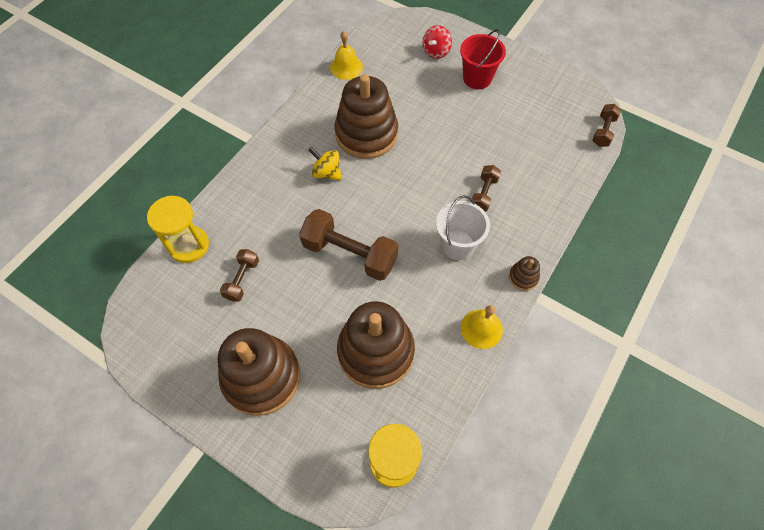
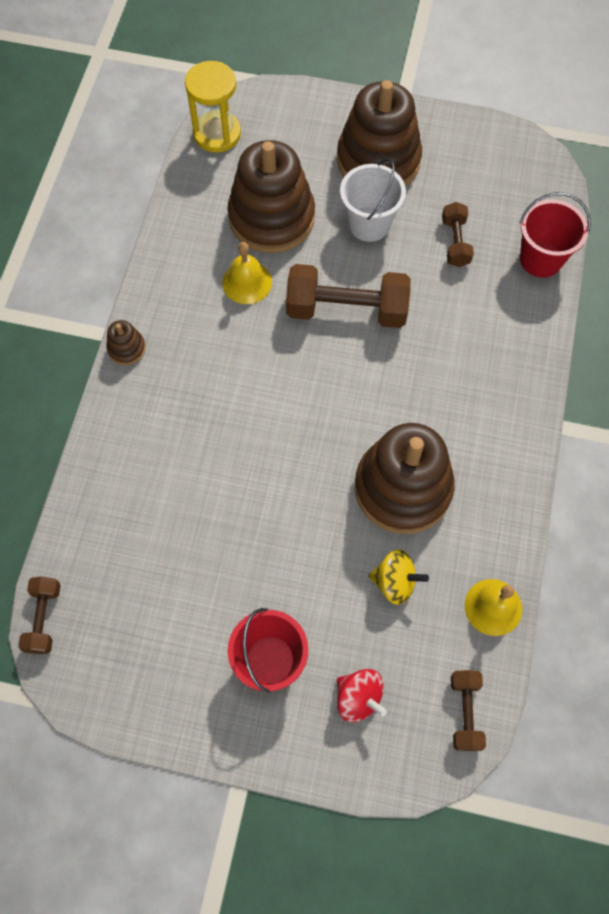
camera: 160 degrees right, 5 degrees up
yellow hourglass [147,196,209,263] -> red bucket [520,192,591,278]
yellow spinning top [308,147,342,180] -> yellow spinning top moved to [368,549,429,605]
red spinning top [423,25,452,59] -> red spinning top turned 120 degrees clockwise [337,669,387,722]
white bucket [436,195,490,260] -> white bucket moved to [340,158,406,242]
yellow bell [461,305,503,349] -> yellow bell moved to [222,242,272,304]
brown dumbbell [472,165,501,212] -> brown dumbbell moved to [451,670,486,751]

